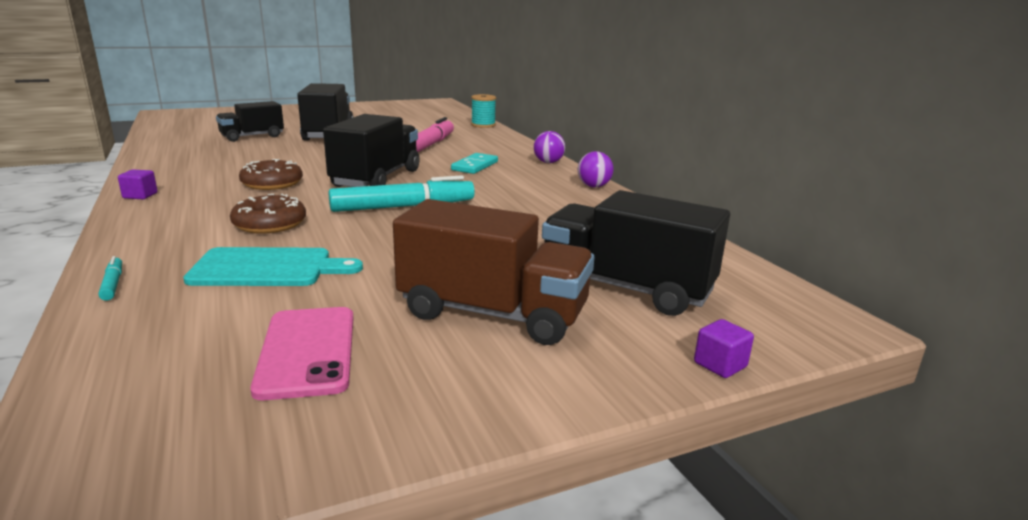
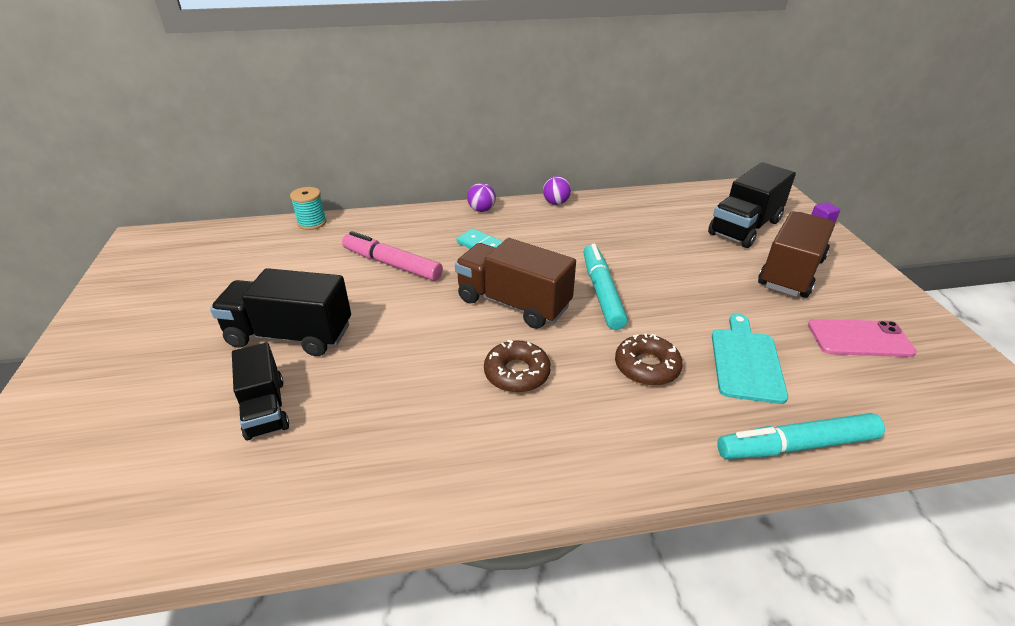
camera: 75 degrees left, 15 degrees up
turquoise marker [98,256,122,301] -> turquoise marker [717,413,885,459], size x2.40
purple cube [118,169,158,199] -> none
black truck [323,114,419,187] -> brown truck [455,238,576,329]

